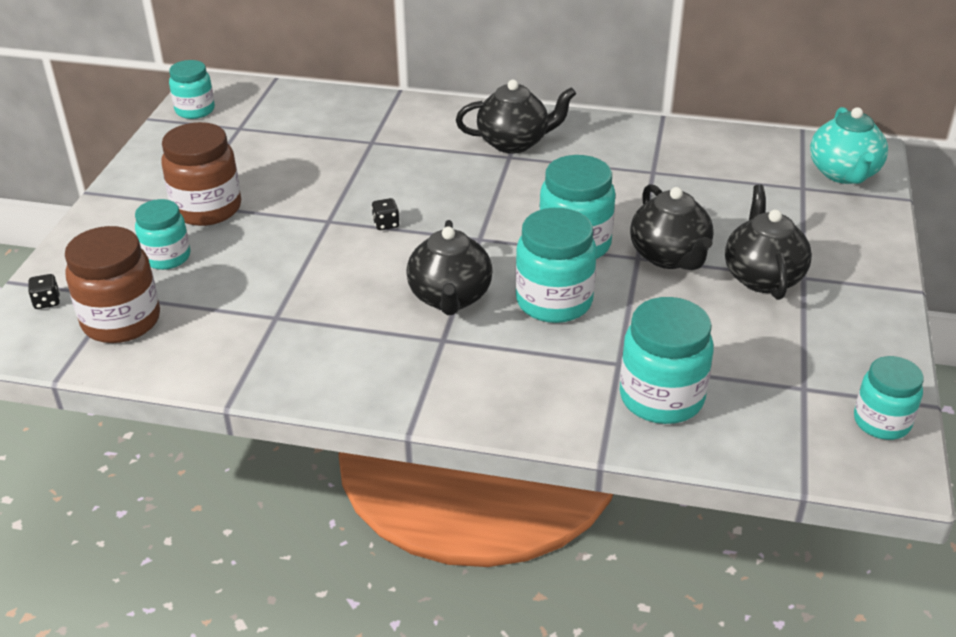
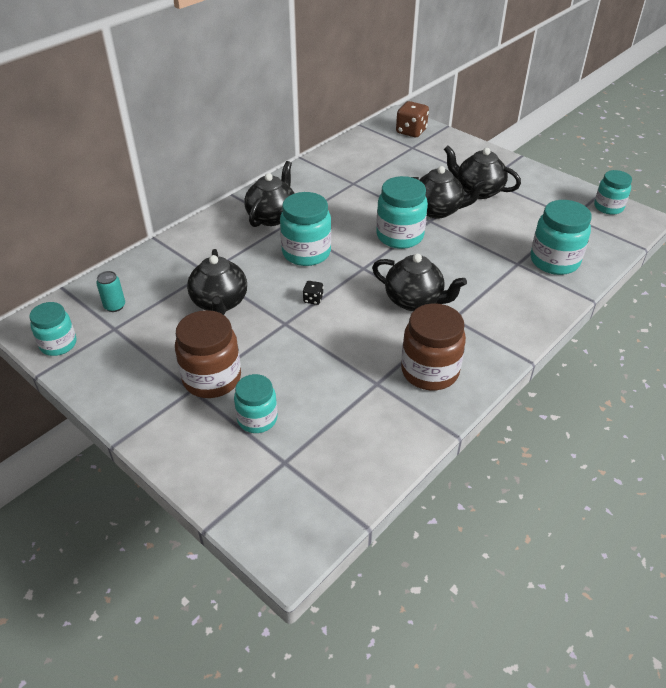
camera: 60 degrees left, 5 degrees up
black dice [28,274,60,309] -> none
brown jar [65,226,160,343] -> brown jar moved to [401,303,466,390]
turquoise jar [515,208,597,323] -> turquoise jar moved to [280,192,331,266]
turquoise teapot [810,107,888,184] -> brown dice [396,101,429,137]
none -> turquoise can [96,271,125,312]
none -> black teapot [187,249,247,315]

